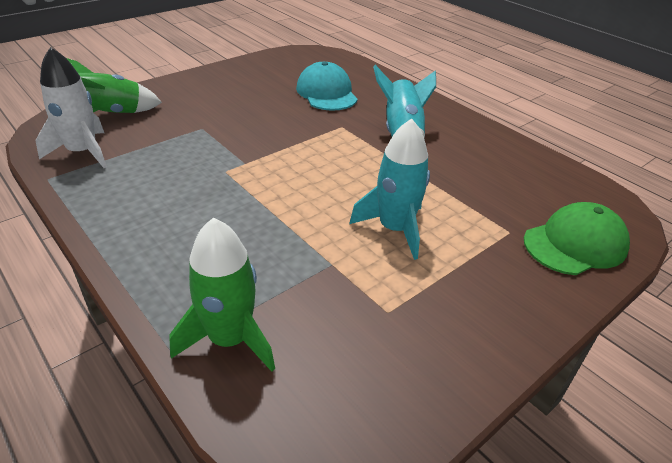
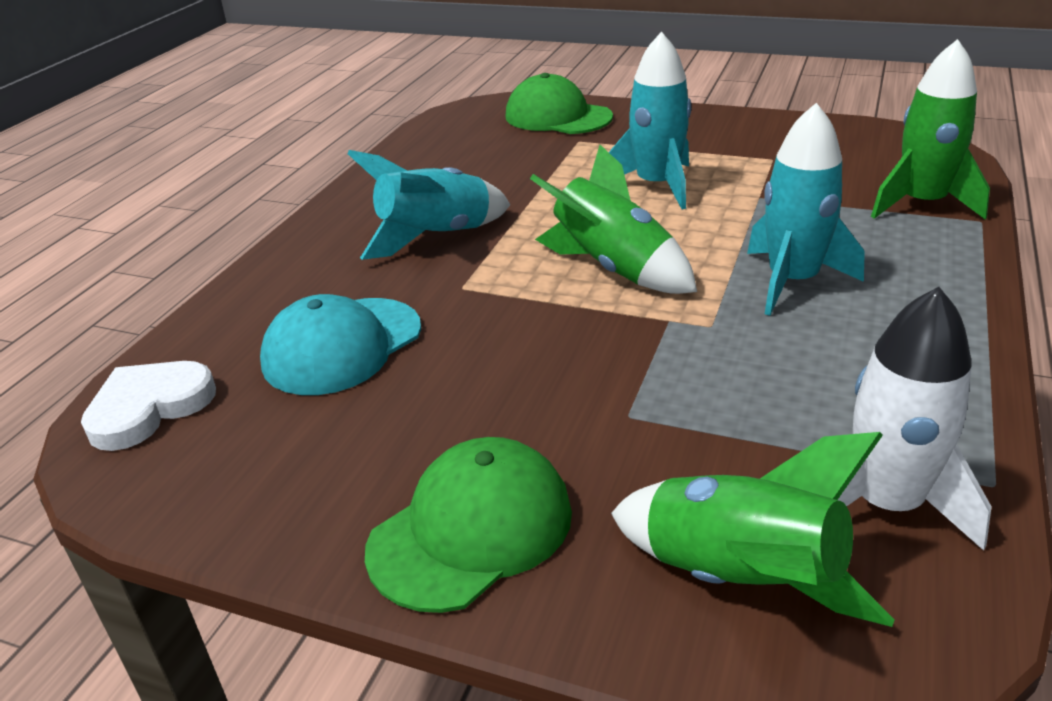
camera: 115 degrees left, 5 degrees down
none -> white heart [81,361,216,451]
none -> green cap [365,437,572,613]
none -> green rocket [530,145,697,294]
none -> turquoise rocket [747,103,865,316]

